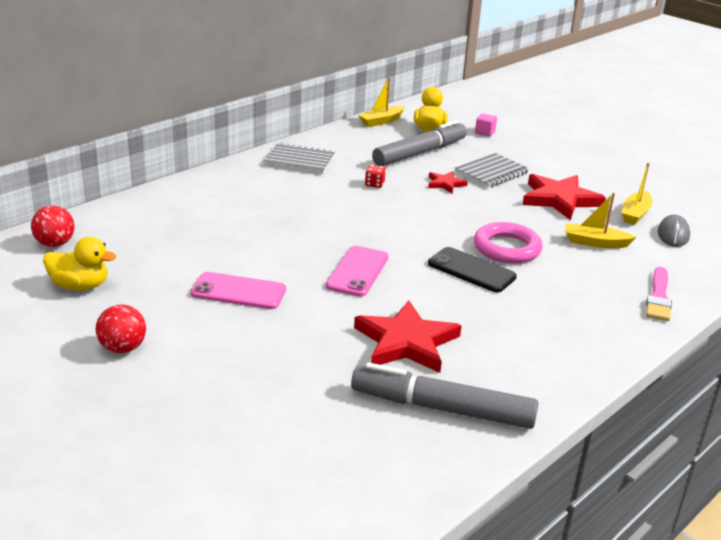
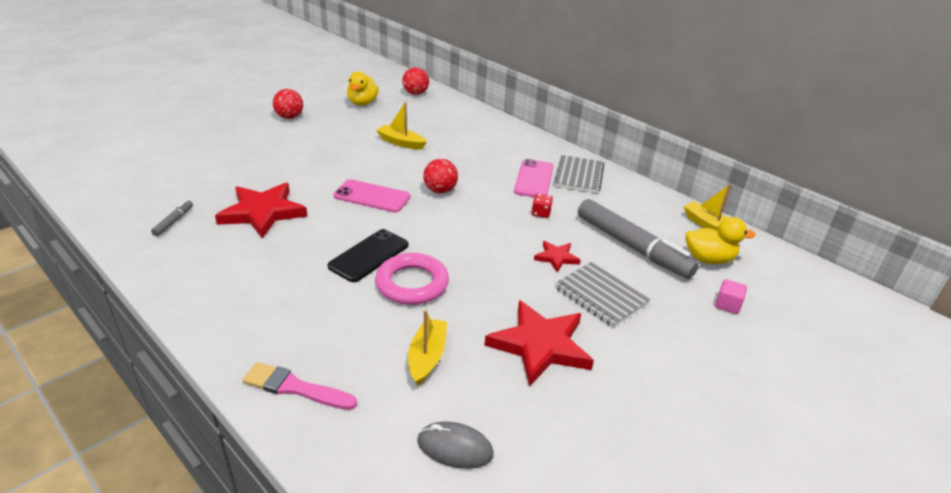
camera: 90 degrees right, 5 degrees up
pink phone [191,272,286,309] -> pink phone moved to [514,159,554,197]
grey marker [351,362,538,429] -> grey marker [151,200,193,236], size x0.41
yellow boat [622,163,652,225] -> yellow boat moved to [376,102,427,149]
none -> red ball [423,159,458,194]

